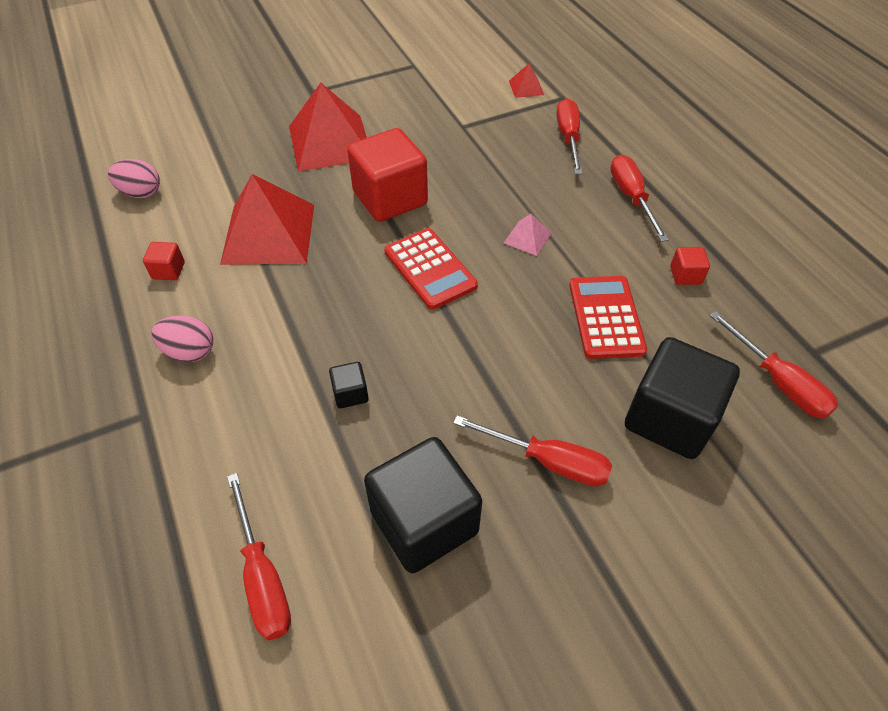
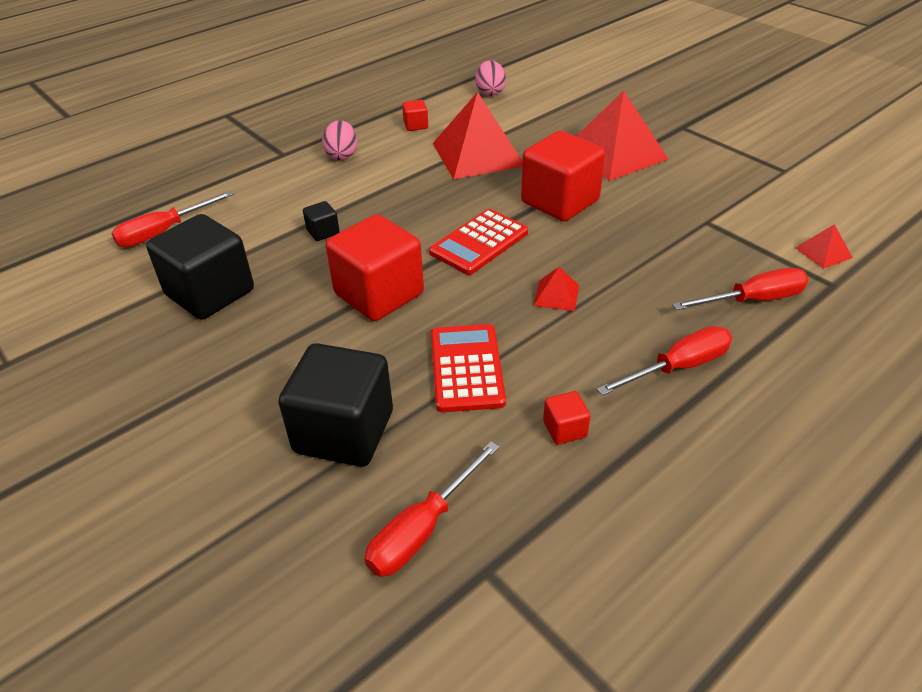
camera: 75 degrees right, 10 degrees down
red screwdriver [453,415,612,487] -> none
pink pyramid [504,214,552,256] -> red pyramid [533,267,579,311]
red calculator [569,276,647,359] -> red calculator turned 75 degrees counterclockwise [431,324,506,412]
none -> red cube [325,214,424,321]

